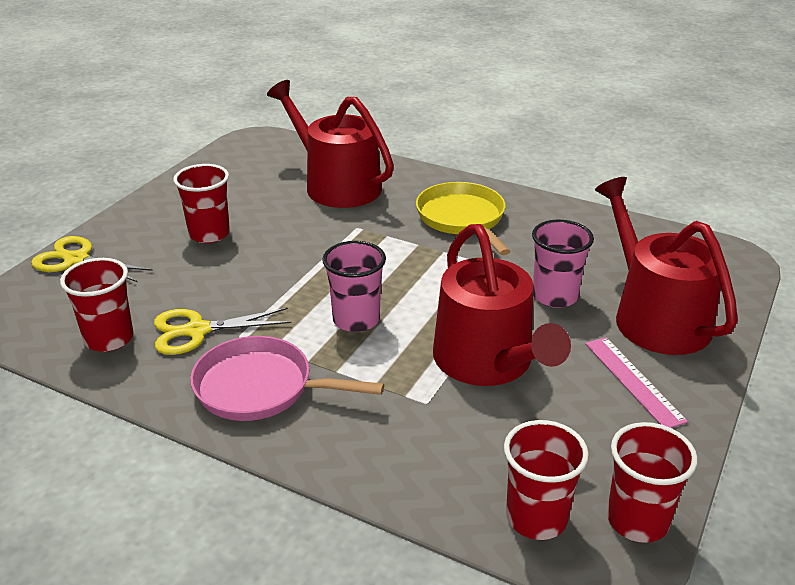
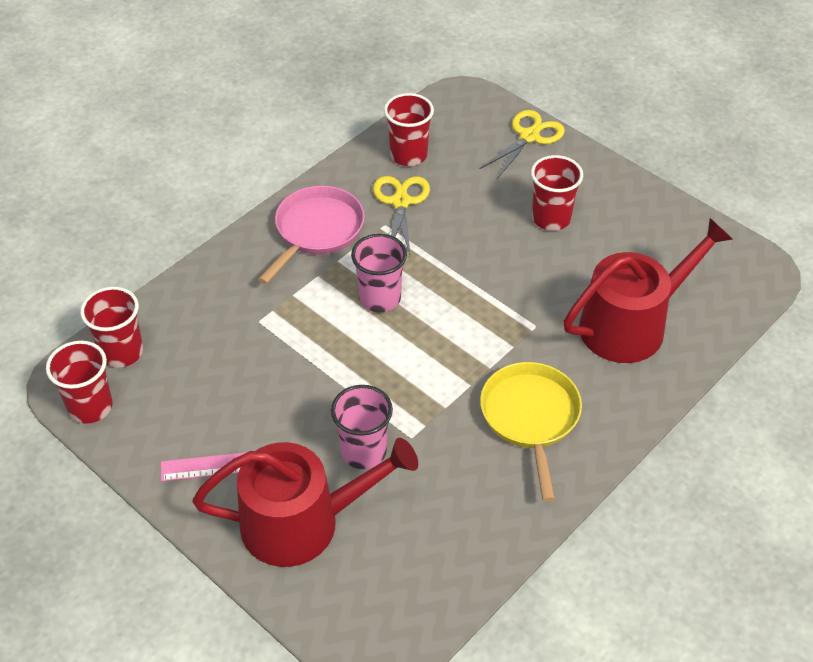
camera: 105 degrees right, 15 degrees up
yellow pan [416,182,510,255] -> yellow pan turned 90 degrees counterclockwise [480,362,582,502]
red watering can [433,224,571,386] -> none

